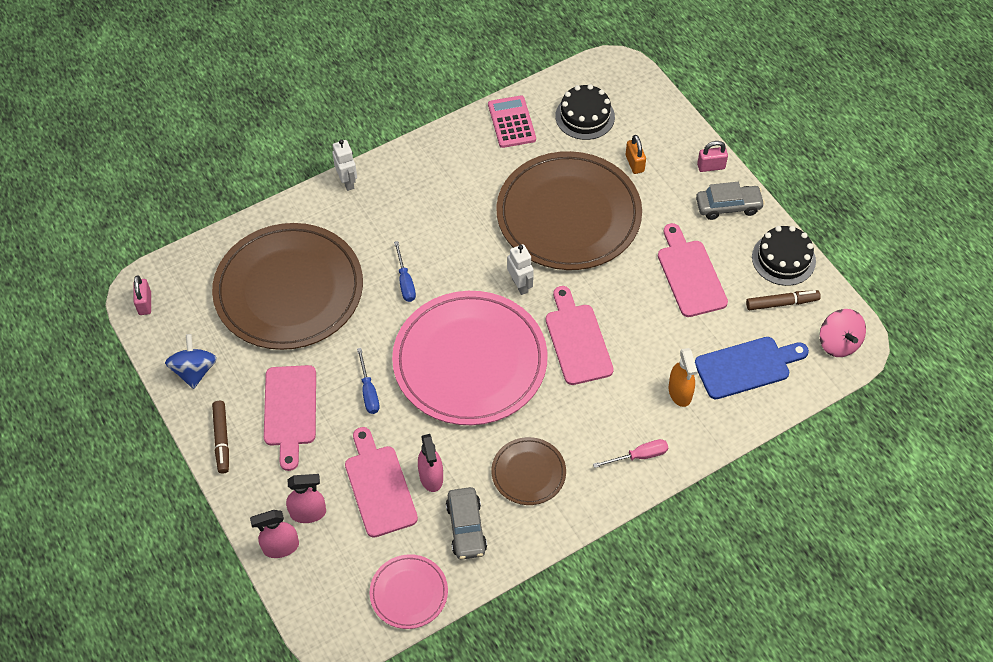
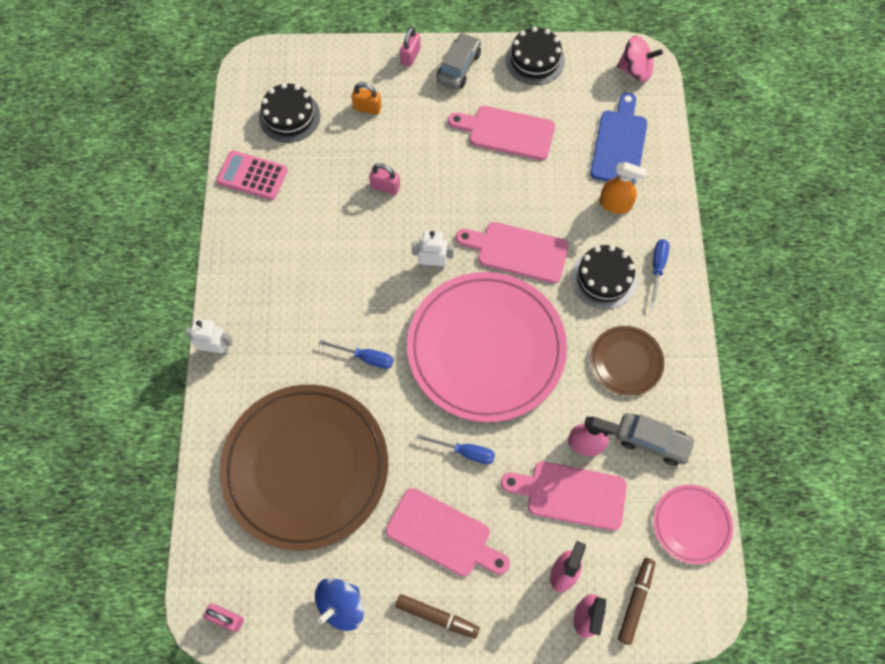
camera: 60 degrees left, 10 degrees up
blue spinning top [165,334,217,389] -> blue spinning top turned 75 degrees counterclockwise [315,578,364,631]
brown plate [496,151,642,270] -> pink padlock [369,163,400,195]
pink screwdriver [593,439,668,468] -> blue screwdriver [650,239,670,307]
brown marker [746,290,821,310] -> brown marker moved to [618,558,655,645]
none -> black cake [571,245,637,309]

